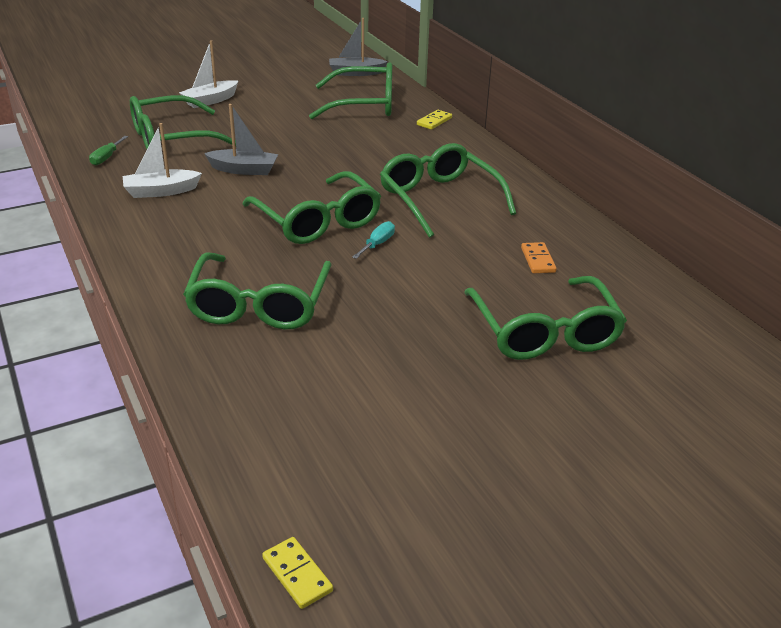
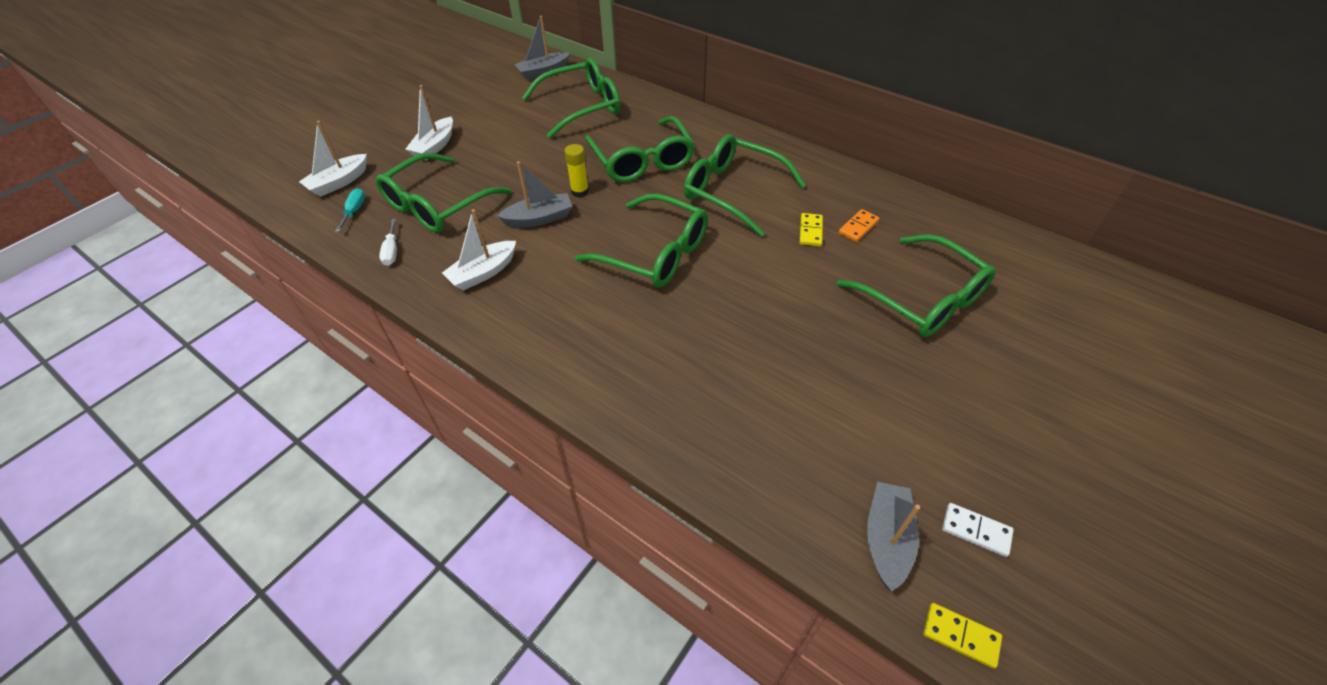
camera: 25 degrees left, 15 degrees up
green screwdriver [89,136,128,165] -> white screwdriver [379,219,397,266]
green glasses [183,252,332,329] -> green glasses moved to [585,116,695,182]
turquoise screwdriver [352,221,395,259] -> turquoise screwdriver moved to [335,188,365,232]
yellow domino [417,110,452,130] -> yellow domino moved to [800,213,823,246]
orange domino [521,242,557,273] -> orange domino turned 75 degrees clockwise [839,209,879,242]
none -> white boat [299,121,367,197]
none -> yellow glue stick [565,144,589,197]
none -> grey boat [867,482,920,591]
none -> white domino [942,503,1014,557]

